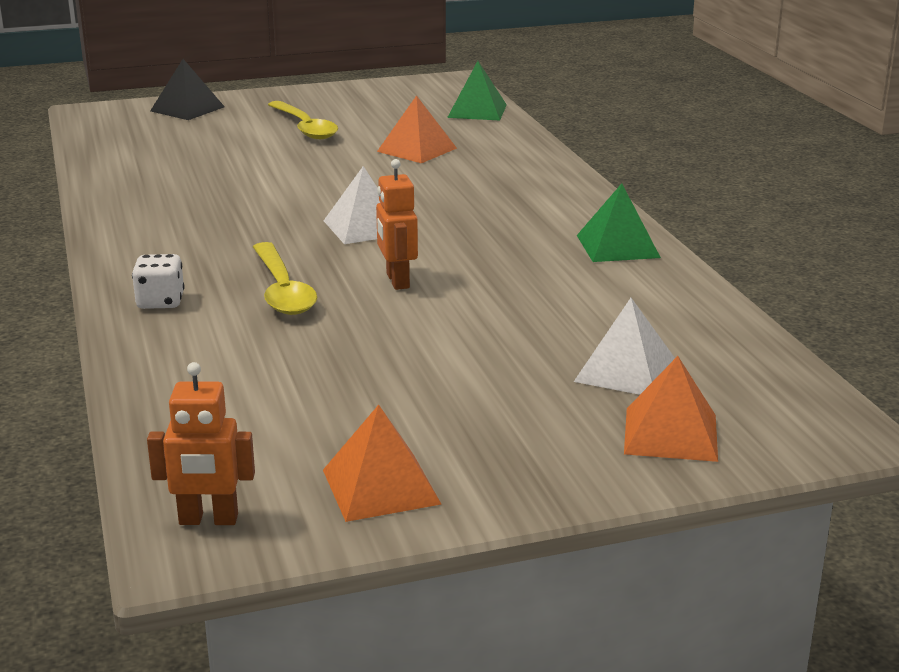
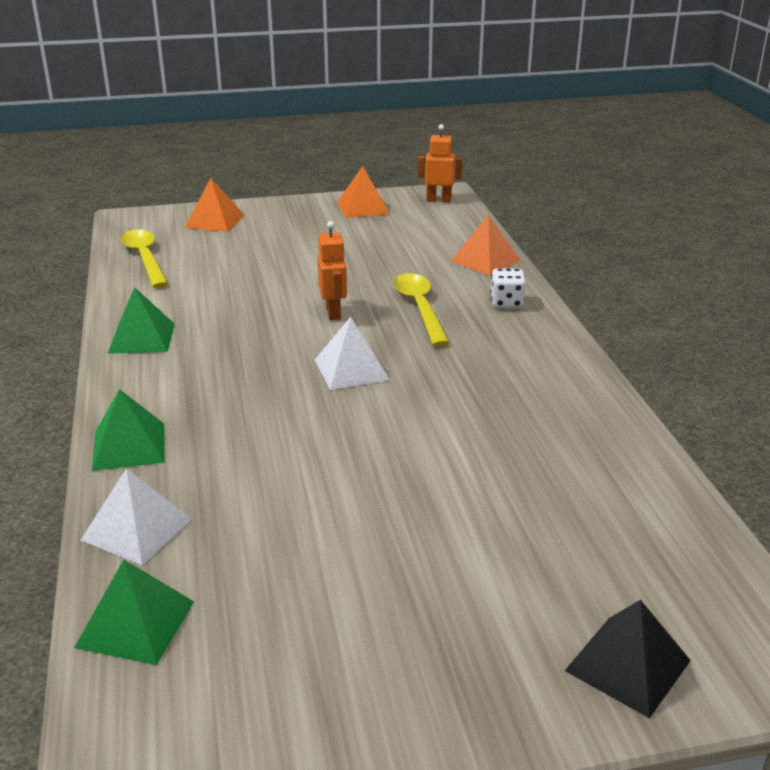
camera: 175 degrees left, 5 degrees up
yellow spoon [268,101,338,139] -> yellow spoon moved to [121,229,168,288]
orange pyramid [377,95,457,163] -> orange pyramid moved to [451,215,520,276]
white pyramid [574,298,675,395] -> white pyramid moved to [81,468,192,565]
none -> green pyramid [92,389,165,471]

